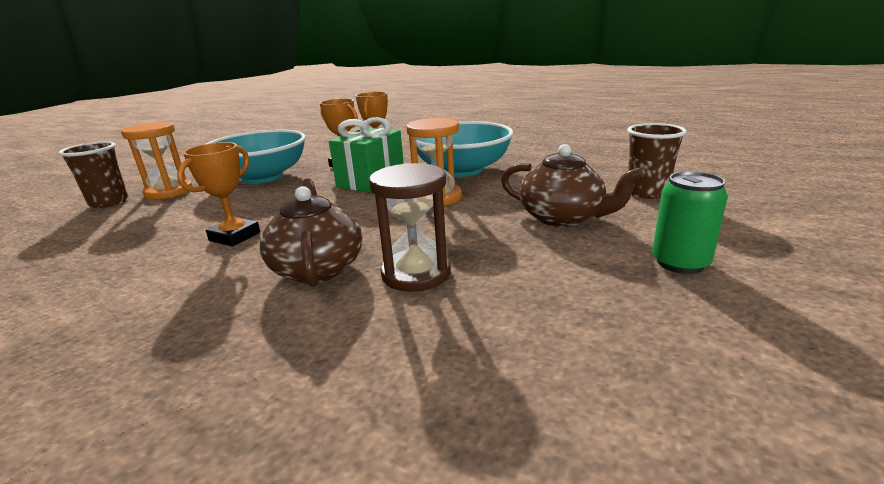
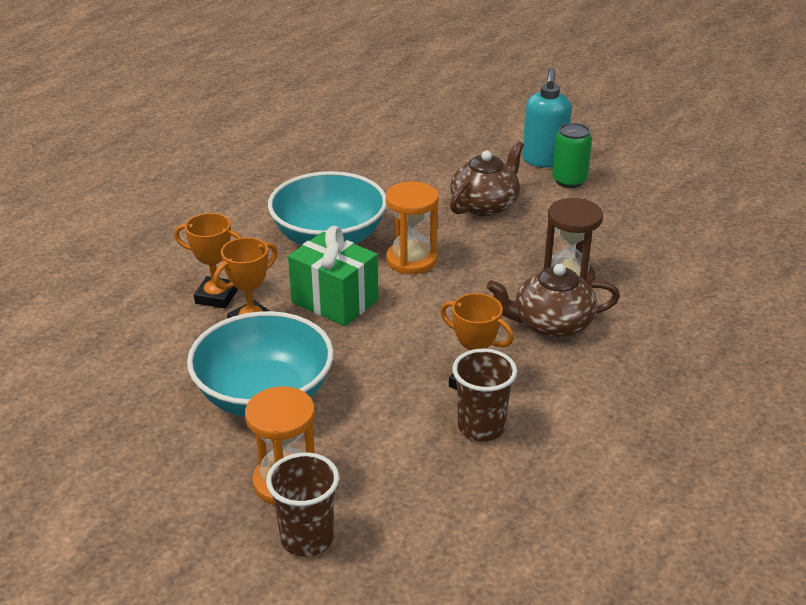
camera: 85 degrees left, 10 degrees up
brown cup [627,123,687,199] -> brown cup moved to [452,349,517,442]
none -> turquoise soap dispenser [522,68,572,168]

